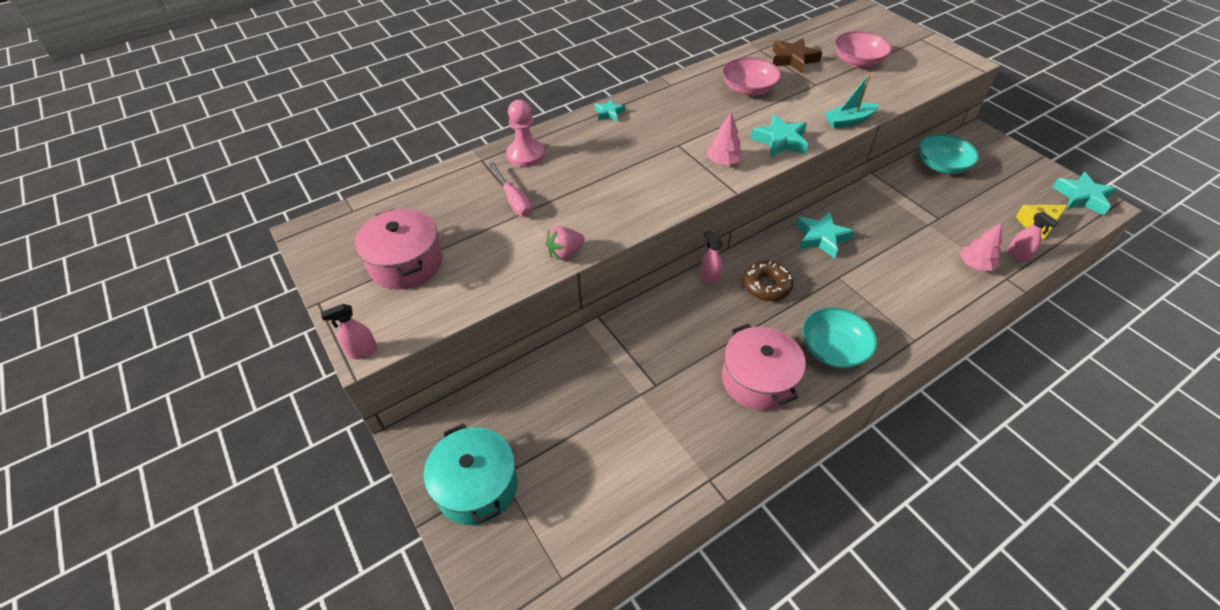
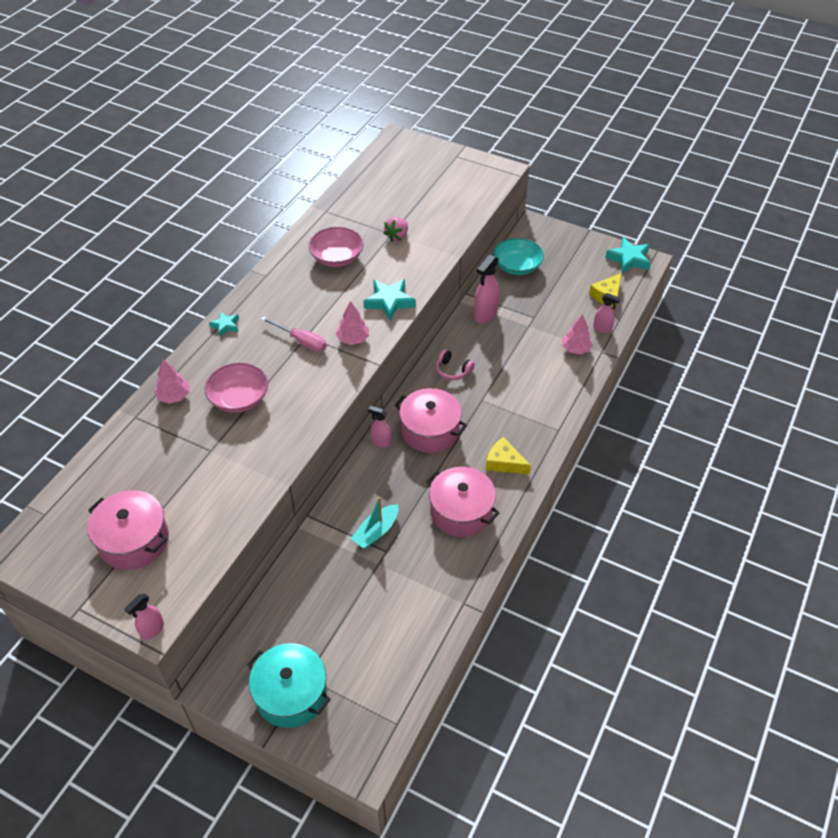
camera: 30 degrees left, 0 degrees up
pink screwdriver [489,162,532,217] -> pink screwdriver moved to [261,316,327,352]
pink pawn [506,100,545,167] -> pink tree [154,359,190,404]
pink strawberry [546,226,585,260] -> pink strawberry moved to [383,217,408,242]
brown donut [743,261,794,301] -> pink pot [395,388,467,453]
brown star [772,38,822,73] -> none
turquoise star [796,211,855,259] -> pink headphones [436,349,475,380]
turquoise bowl [802,308,878,368] -> yellow cheese [486,437,531,475]
turquoise boat [825,73,879,129] -> turquoise boat moved to [351,497,398,549]
pink bowl [834,31,892,67] -> pink bowl moved to [205,363,268,413]
none -> pink spray bottle [474,254,499,323]

